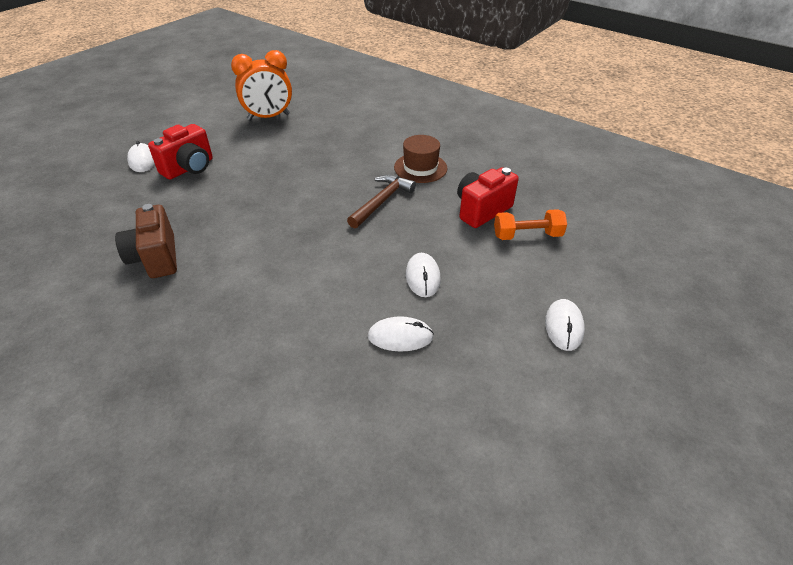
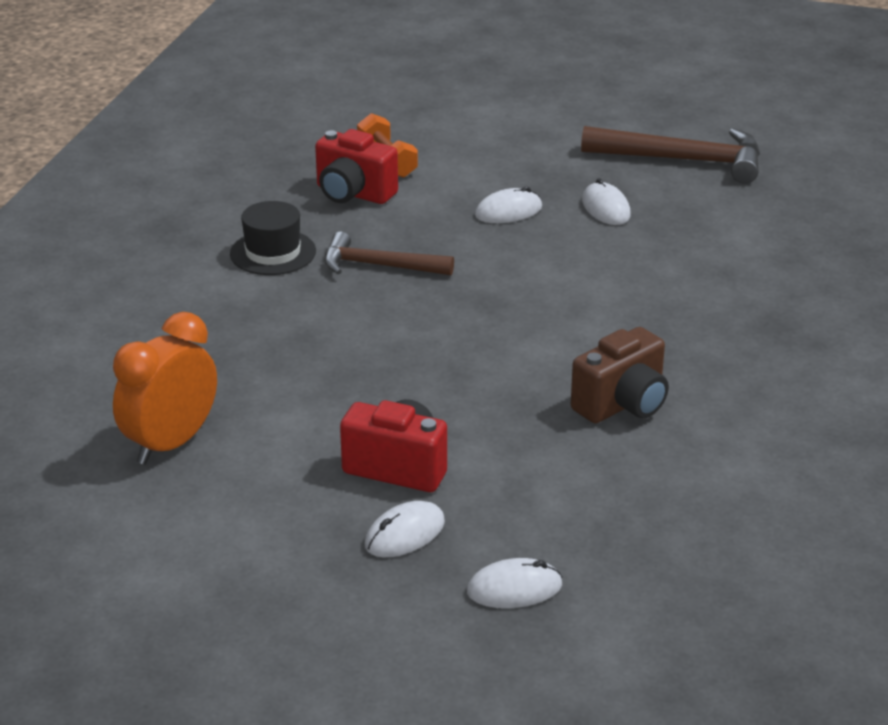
camera: 110 degrees left, 10 degrees down
orange clock [231,50,292,120] -> orange clock turned 105 degrees counterclockwise [113,312,217,465]
brown hat [394,135,447,183] -> black hat [230,201,316,275]
white mouse [545,299,585,351] -> white mouse moved to [467,558,563,608]
none -> brown hammer [581,126,760,184]

